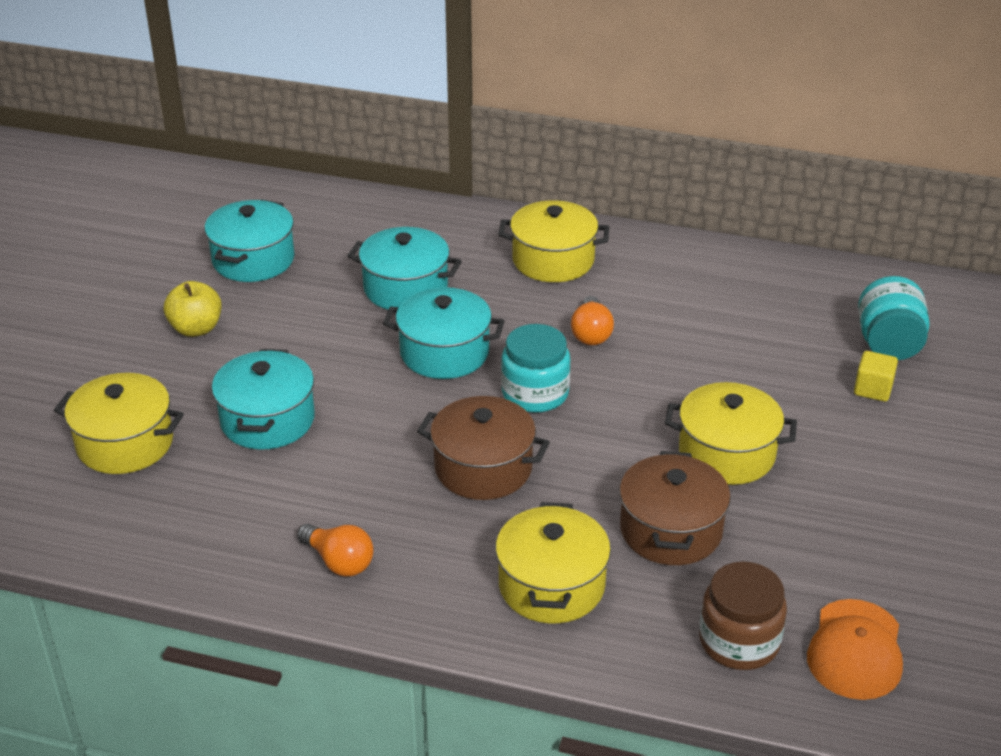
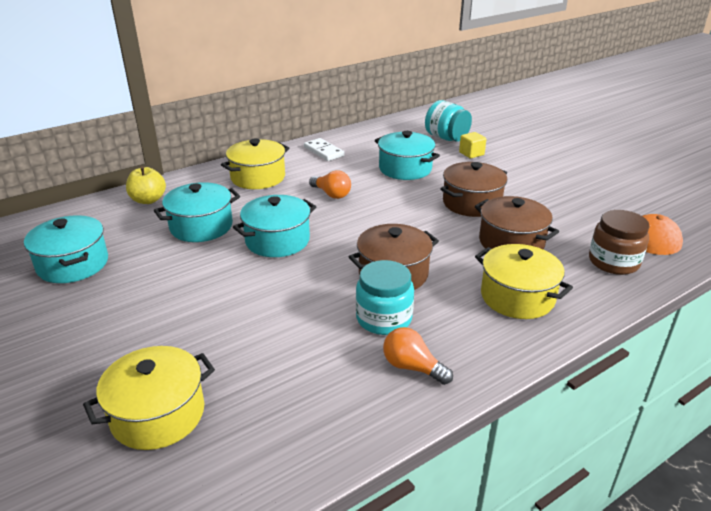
camera: 50 degrees left, 5 degrees down
yellow apple [164,281,222,337] -> yellow apple moved to [126,166,166,204]
turquoise pot [212,349,315,450] -> turquoise pot moved to [375,131,440,180]
orange light bulb [297,524,374,577] -> orange light bulb turned 135 degrees counterclockwise [383,327,453,385]
turquoise jar [501,324,571,413] -> turquoise jar moved to [356,260,414,335]
yellow pot [665,382,797,485] -> brown pot [440,162,507,217]
none -> white domino [304,138,345,161]

